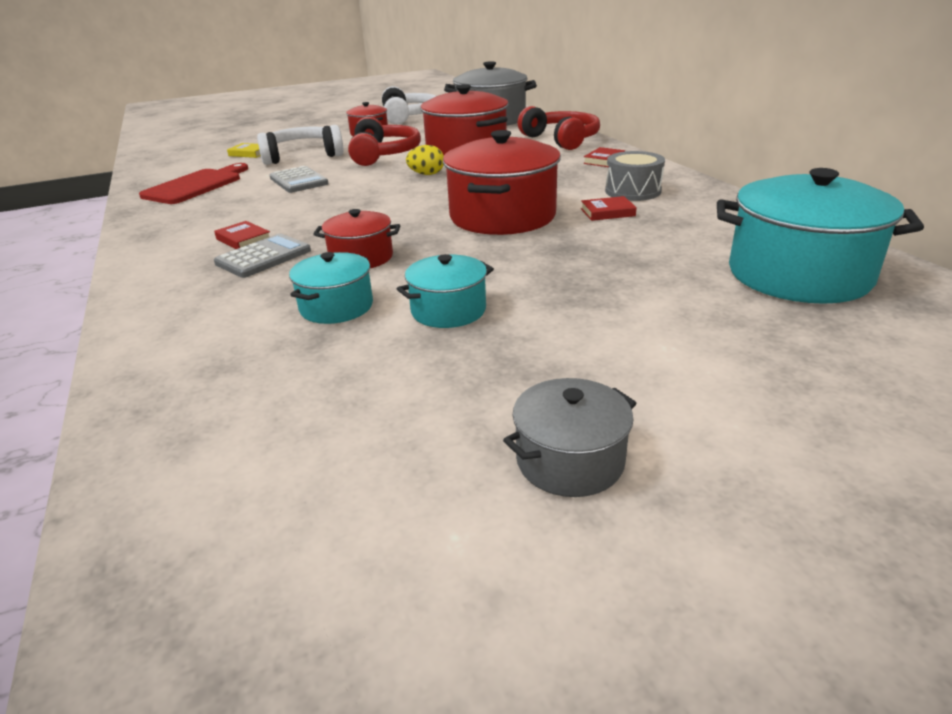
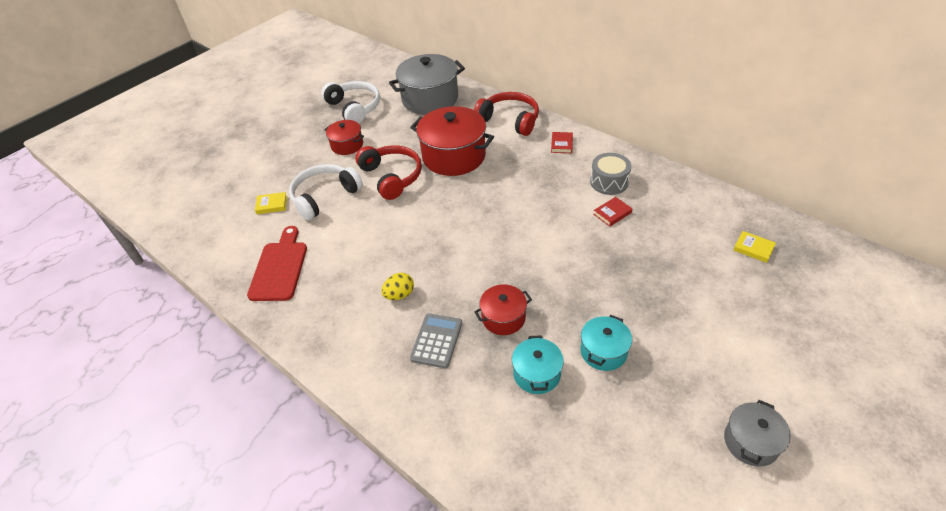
camera: 25 degrees left, 15 degrees up
red book [214,221,270,249] -> none
grey calculator [270,166,329,193] -> none
yellow egg [406,145,444,175] -> yellow egg moved to [381,273,414,300]
red pot [443,130,561,235] -> none
turquoise pot [717,168,924,304] -> yellow book [733,231,776,263]

